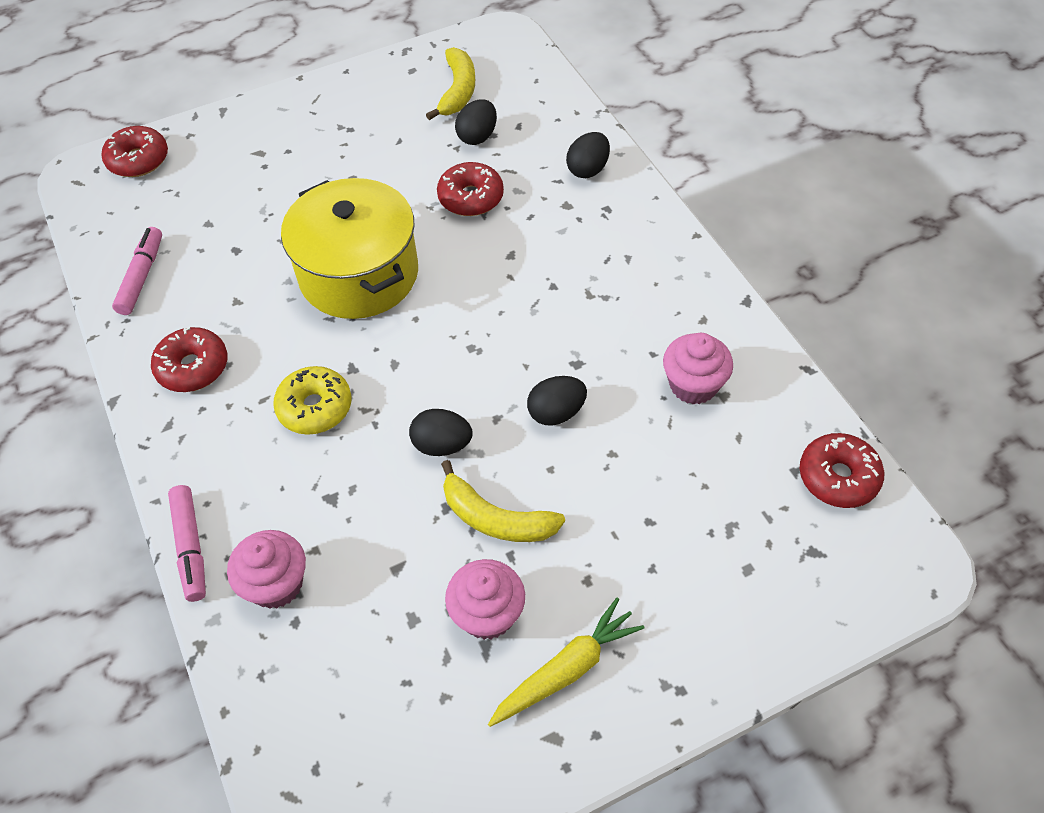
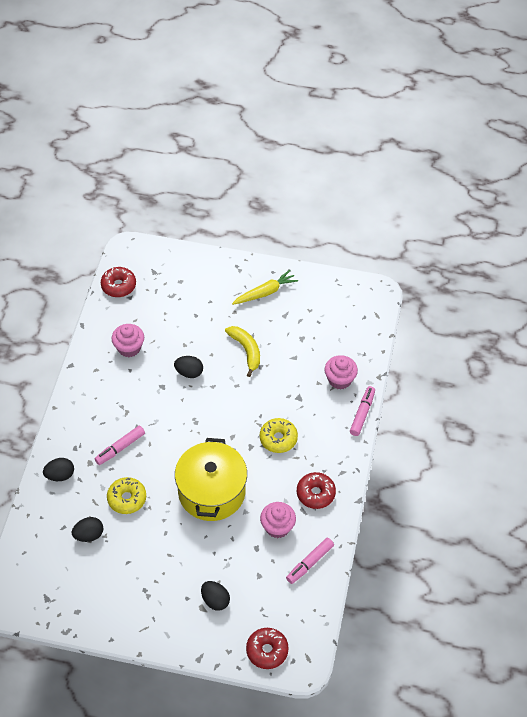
camera: 145 degrees left, 0 degrees up
black egg [409,409,473,456] -> black egg moved to [201,581,230,611]
yellow banana [426,47,475,120] -> none
red donut [437,162,504,216] -> yellow donut [107,477,146,514]
pink cupcake [445,559,525,640] -> pink cupcake moved to [260,502,296,538]
yellow carrot [488,598,645,727] -> yellow carrot turned 150 degrees clockwise [232,270,298,305]
none -> pink marker [94,426,145,465]

